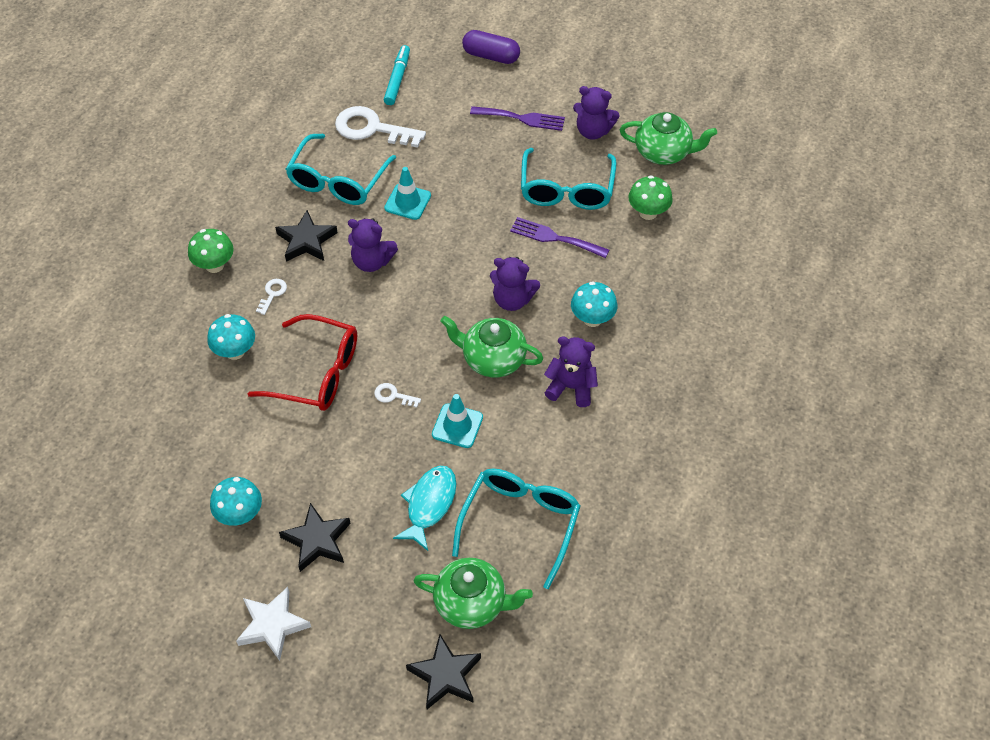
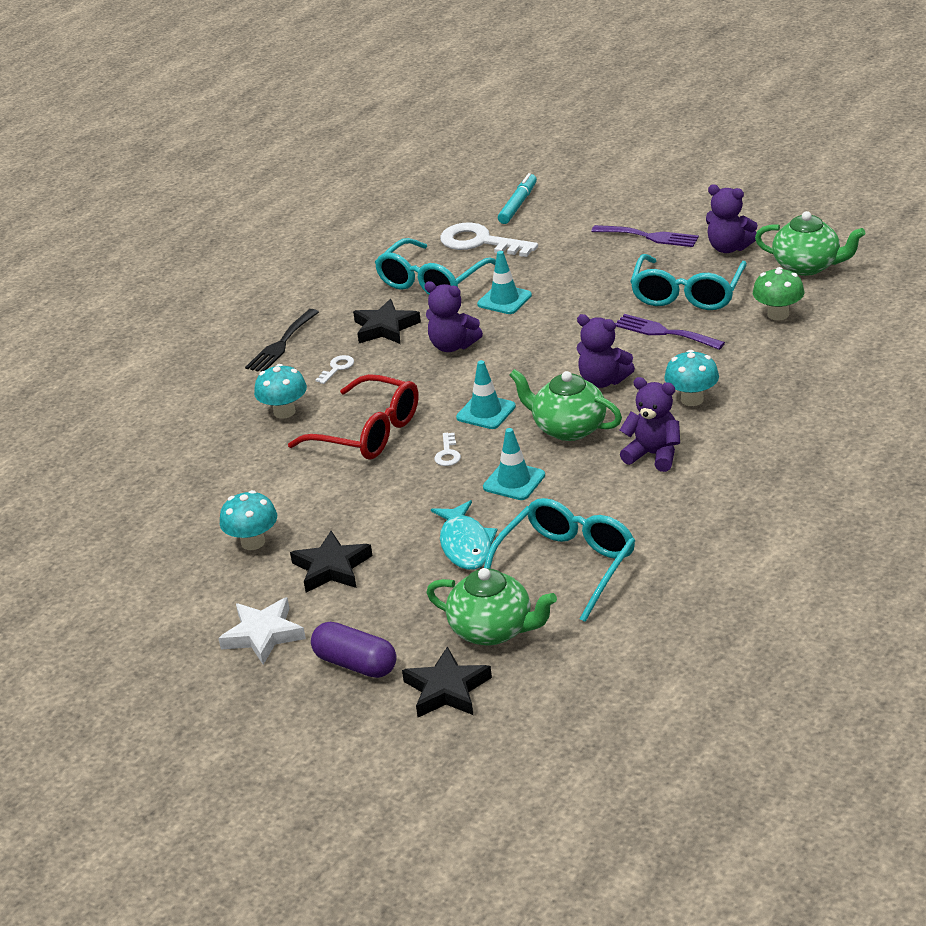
camera: 15 degrees right, 20 degrees down
green mushroom [188,229,234,273] -> black fork [245,309,319,372]
white key [374,383,421,408] -> white key turned 120 degrees counterclockwise [434,433,461,466]
turquoise fish [393,466,456,551] -> turquoise fish turned 135 degrees clockwise [431,500,497,570]
purple capsule [462,30,520,64] -> purple capsule moved to [311,622,397,678]
none -> turquoise traffic cone [456,360,516,429]

